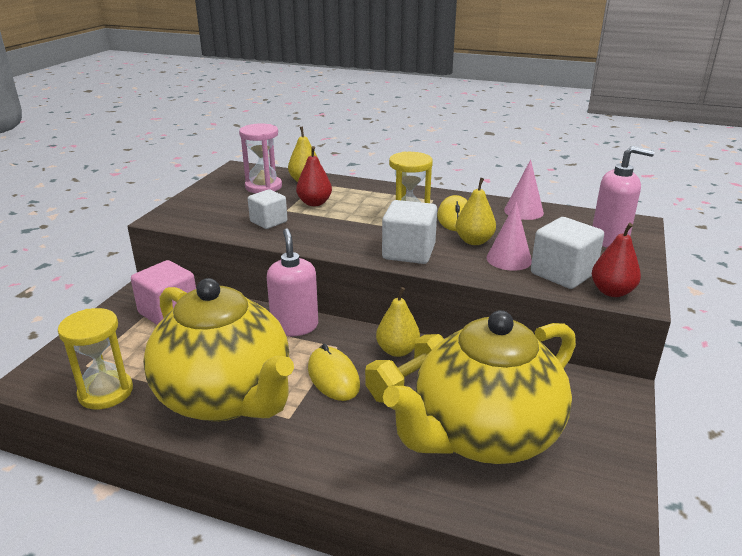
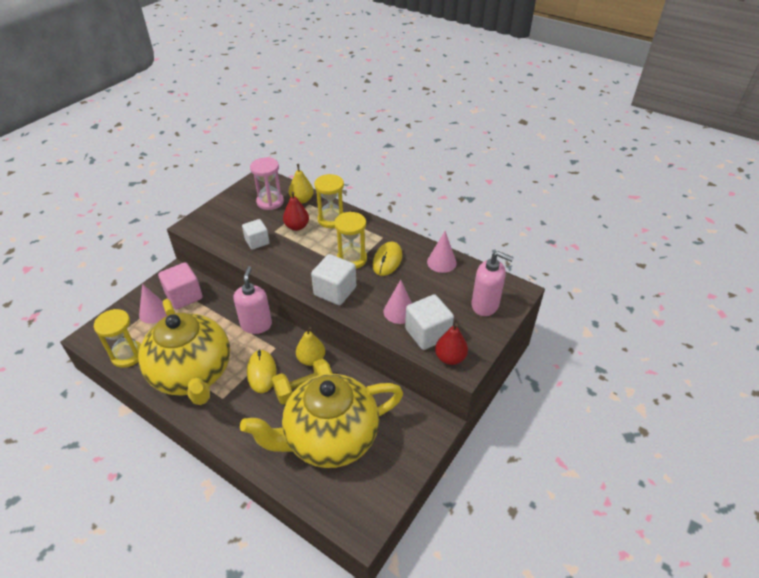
camera: 15 degrees right, 15 degrees up
yellow pear [456,177,496,245] -> none
none -> pink cone [139,284,167,324]
none -> yellow hourglass [314,174,344,228]

